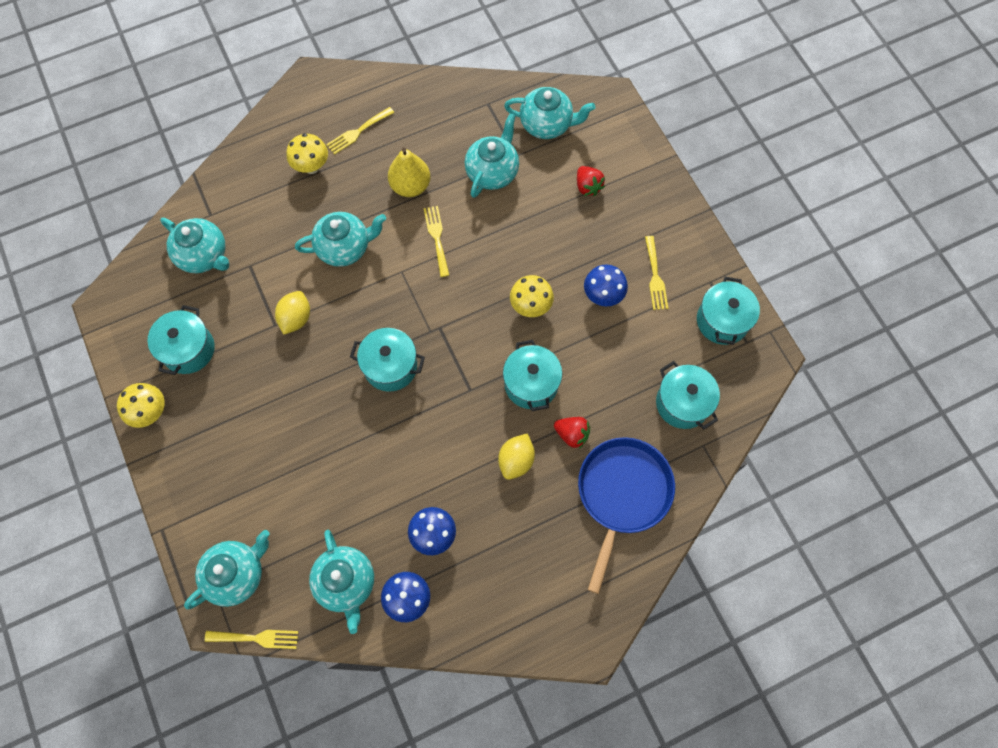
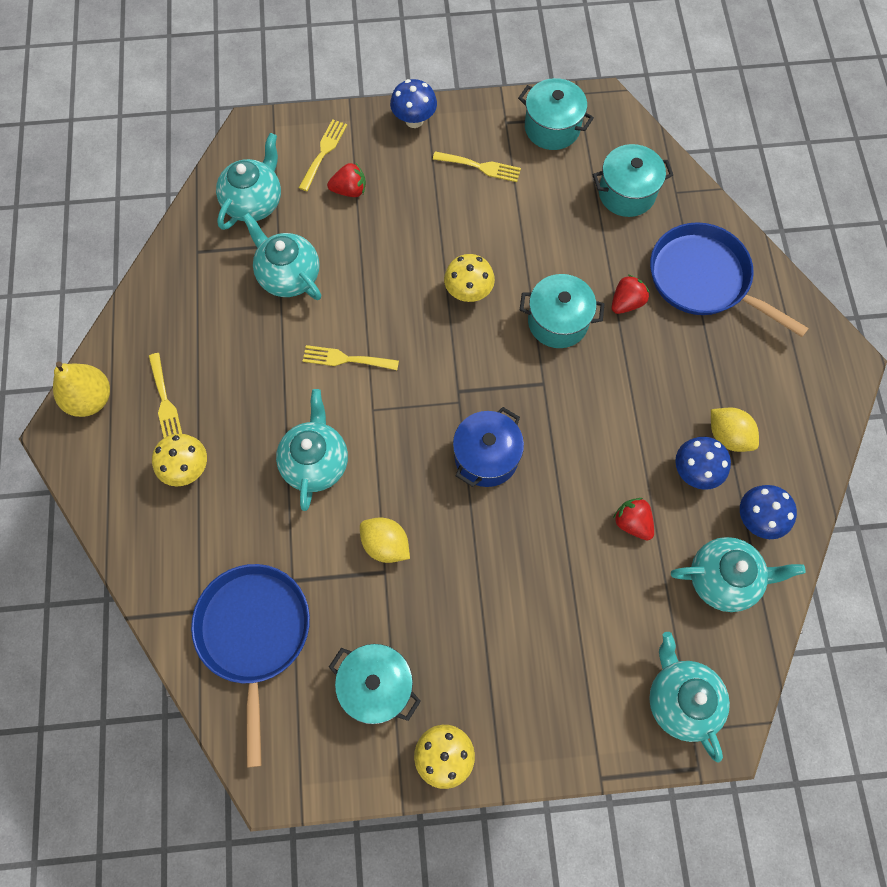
camera: 70 degrees left, 0 degrees up
turquoise teapot [160,218,229,273] -> blue pan [191,564,310,768]
yellow fork [205,630,298,649] -> yellow fork moved to [299,119,347,191]
turquoise pot [350,328,425,392] -> blue pot [453,407,524,487]
yellow pear [388,147,430,197] -> yellow pear moved to [53,361,110,417]
yellow lemon [498,433,535,480] -> yellow lemon moved to [711,408,759,452]
blue mushroom [584,264,628,306] -> blue mushroom moved to [390,79,437,128]
none -> red strawberry [613,498,654,540]

